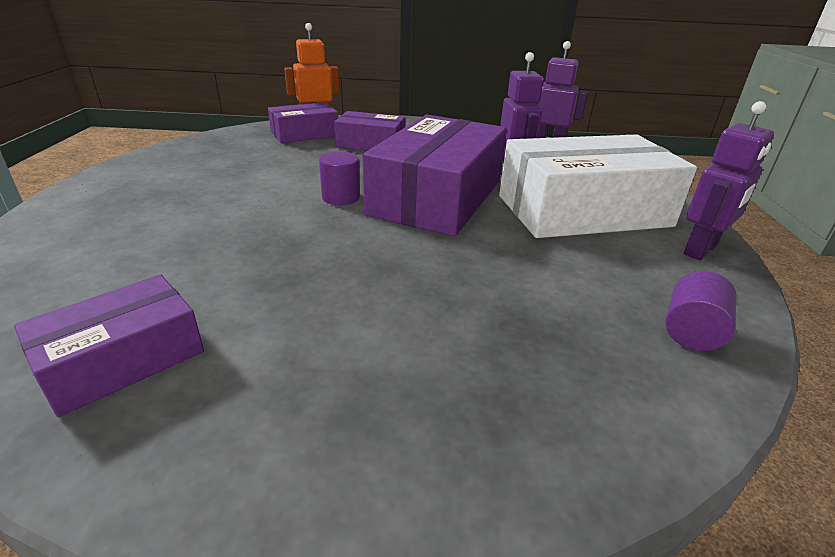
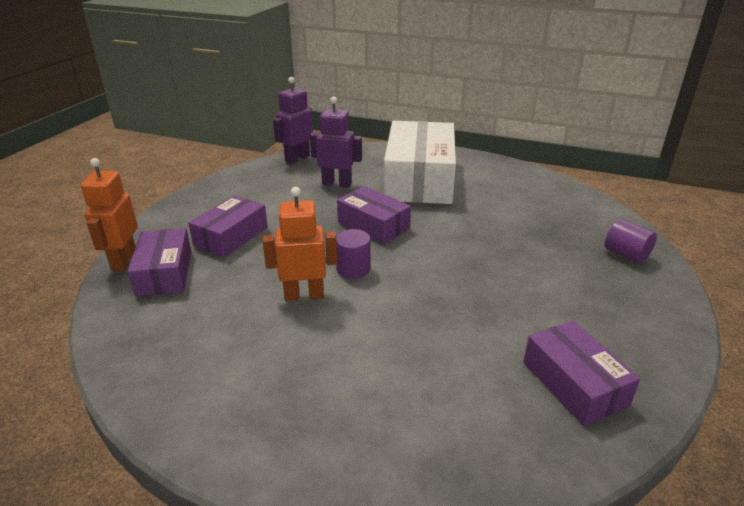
camera: 70 degrees left, 0 degrees up
purple box [363,115,507,236] -> purple box [337,186,411,244], size x0.54
purple cylinder [665,271,737,351] -> purple cylinder moved to [605,219,657,263]
purple robot [684,101,774,260] -> none
none -> orange robot [263,187,337,301]

